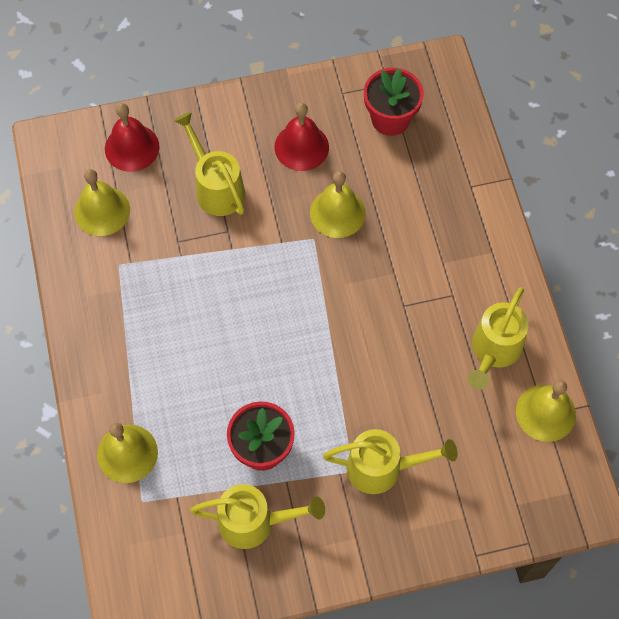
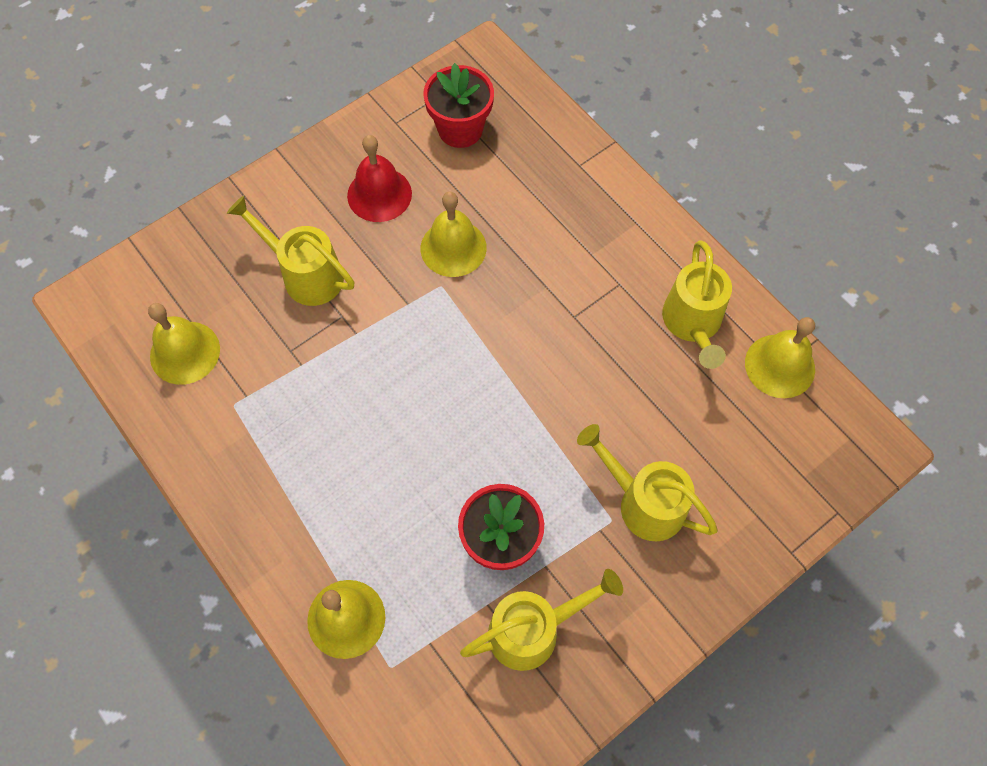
camera: 25 degrees left, 0 degrees up
red bell [105,103,159,172] -> none
yellow watering can [323,429,457,494] -> yellow watering can turned 120 degrees counterclockwise [577,424,718,541]

